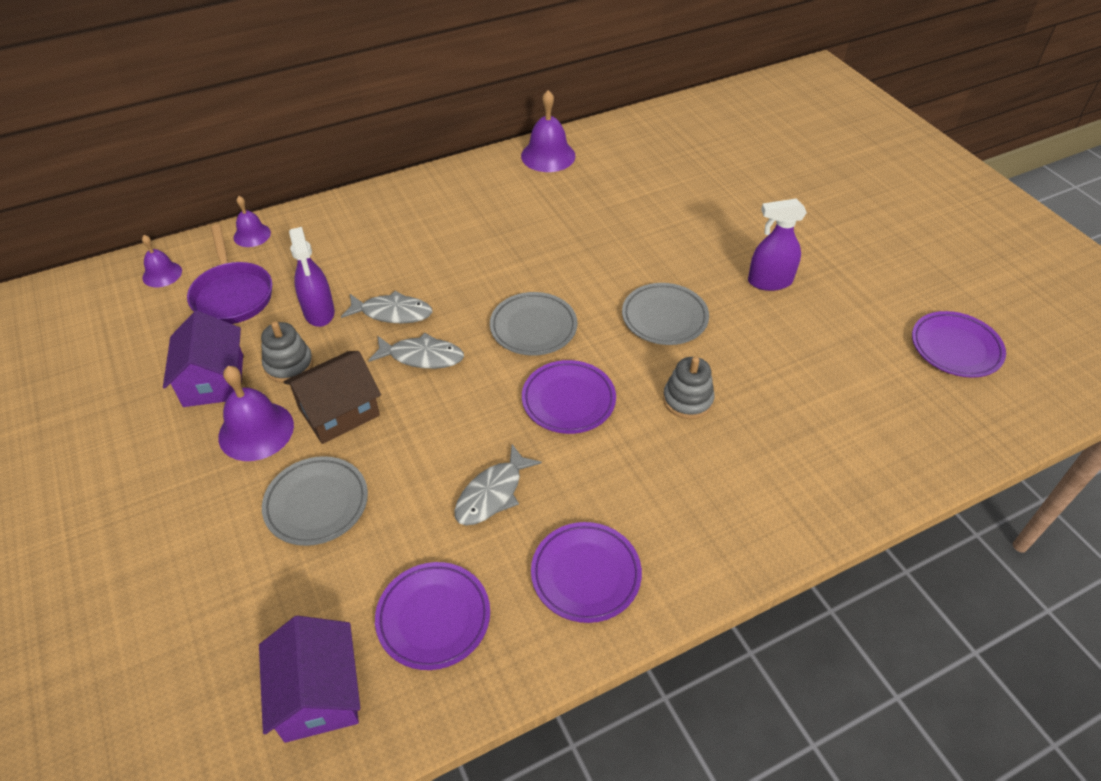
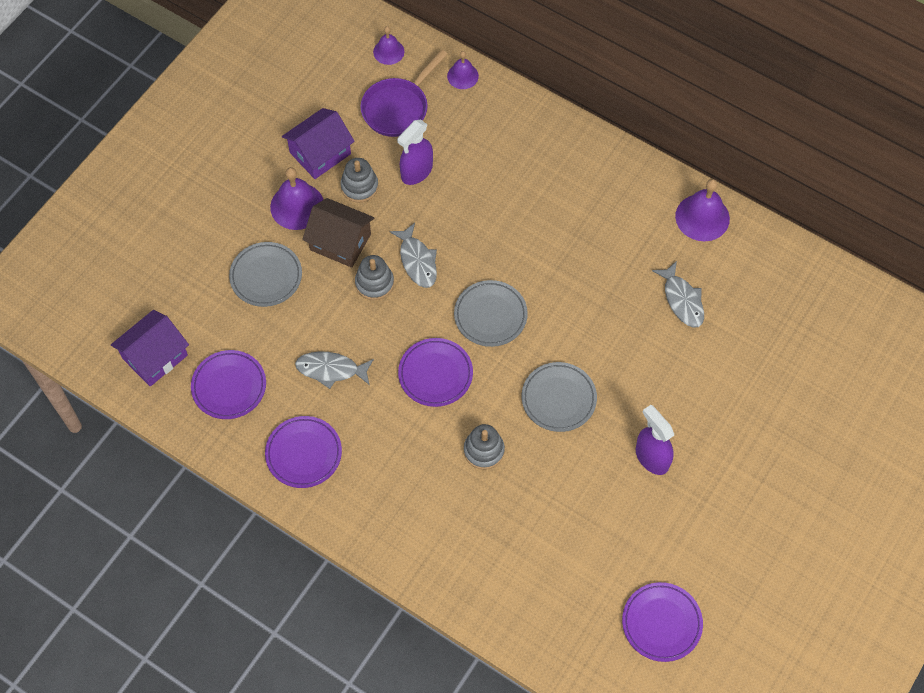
camera: 60 degrees right, 15 degrees up
grey fish [341,291,432,323] -> grey fish moved to [652,261,704,328]
none -> grey stacking toy [355,255,394,300]

